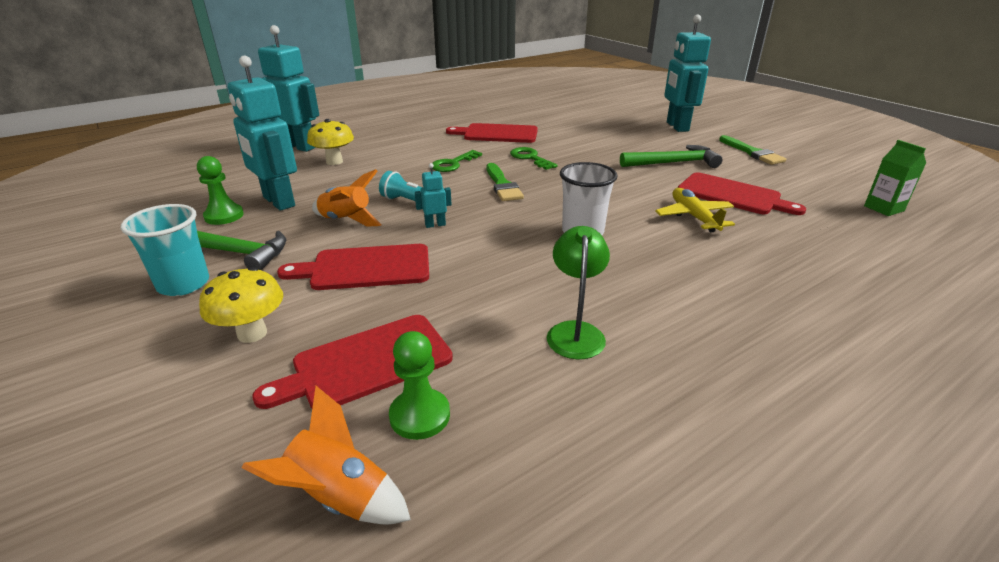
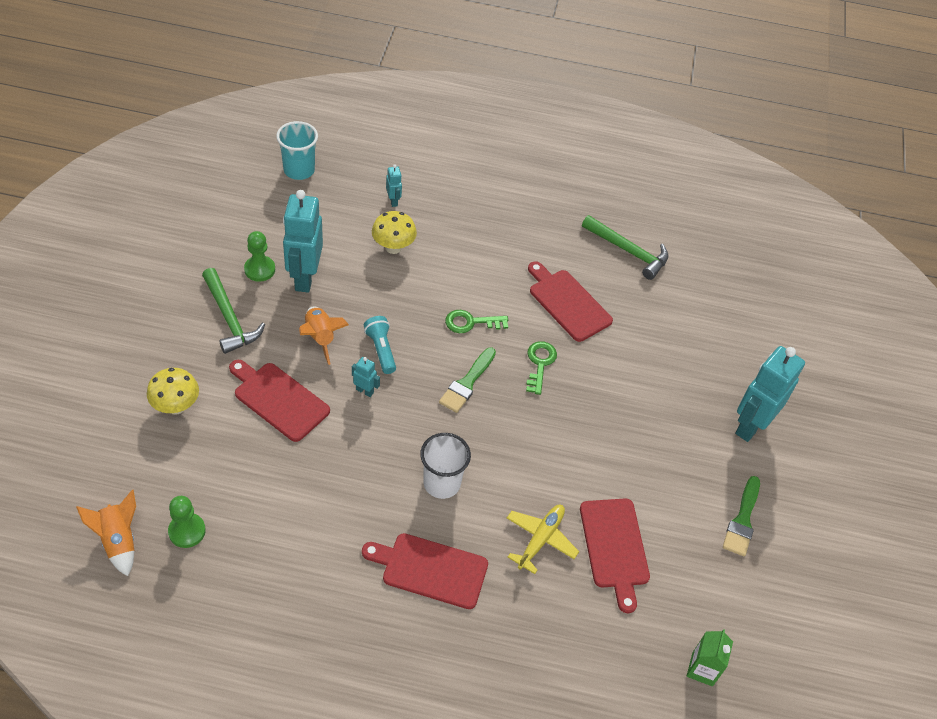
camera: 40 degrees right, 20 degrees up
turquoise cup [121,204,209,296] -> turquoise cup moved to [276,121,318,180]
red cutting board [252,315,453,409] -> red cutting board moved to [362,533,488,609]
turquoise robot [258,25,319,152] -> turquoise robot [386,164,402,207], size x0.44
green lamp [547,226,610,359] -> none
green hammer [620,145,722,168] -> green hammer moved to [582,215,669,280]

